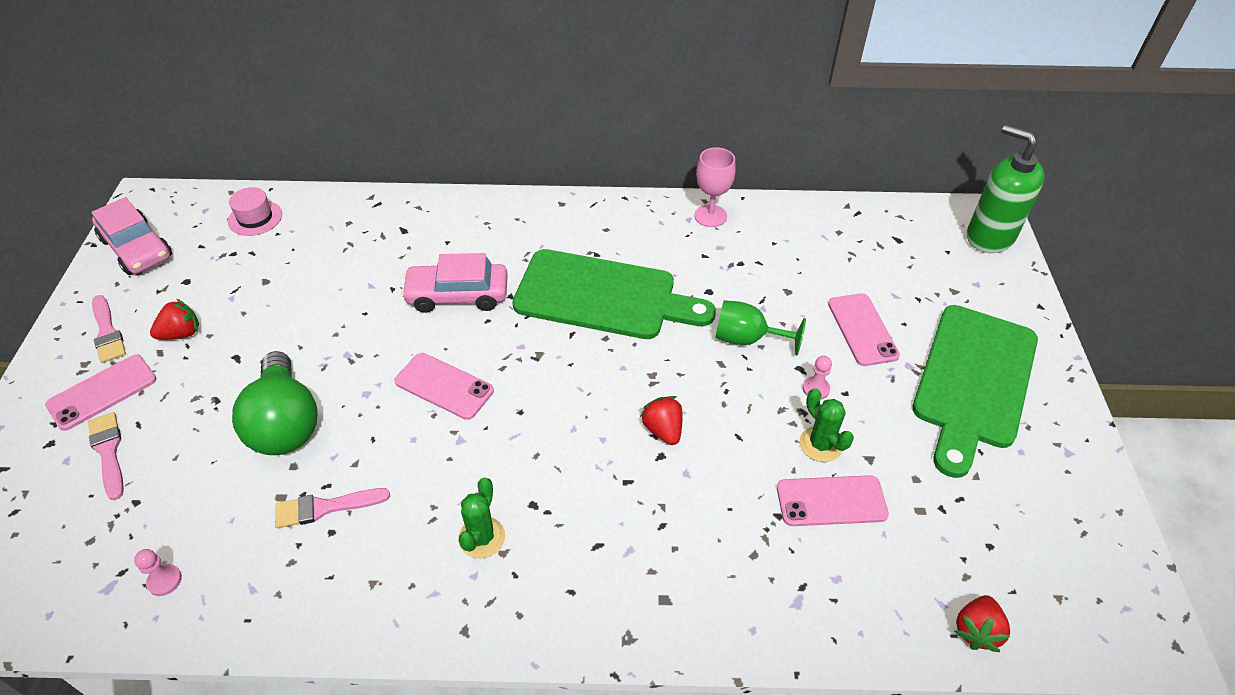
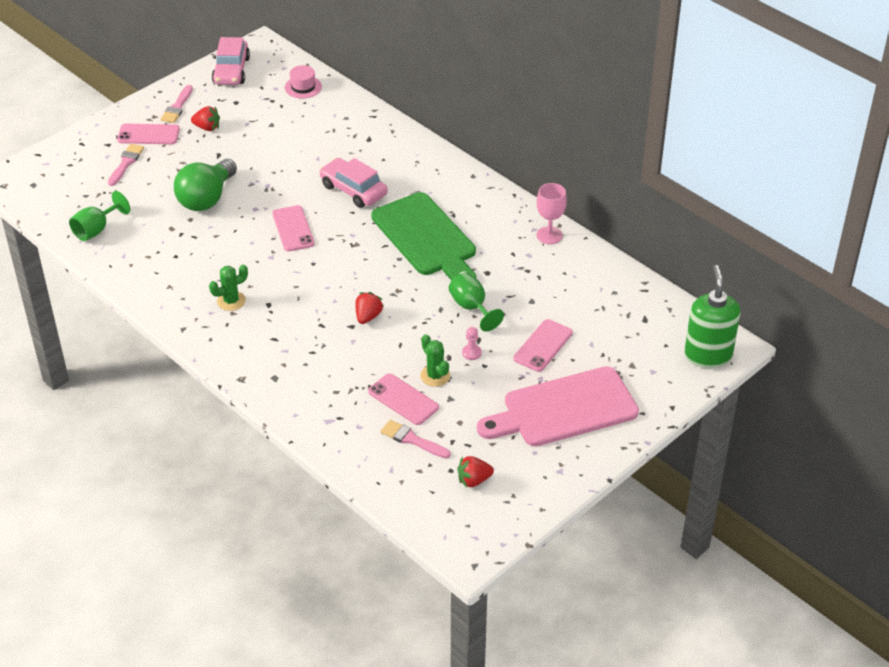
camera: 45 degrees right, 5 degrees down
pink pawn [134,549,182,596] -> green goblet [69,191,130,241]
pink brush [275,488,390,528] -> pink brush moved to [381,420,451,458]
green cactus [800,389,854,462] -> green cactus turned 45 degrees counterclockwise [420,334,450,387]
green cutting board [912,305,1038,478] -> pink cutting board [477,366,639,446]
red strawberry [954,595,1010,652] -> red strawberry moved to [457,456,494,488]

